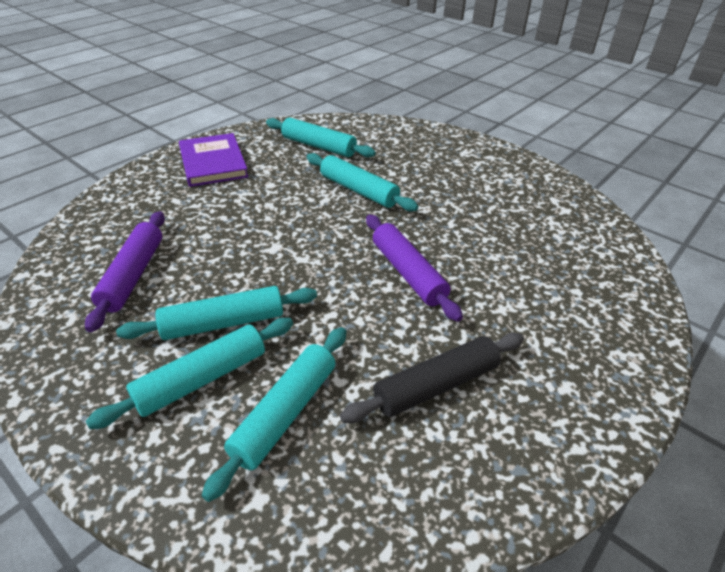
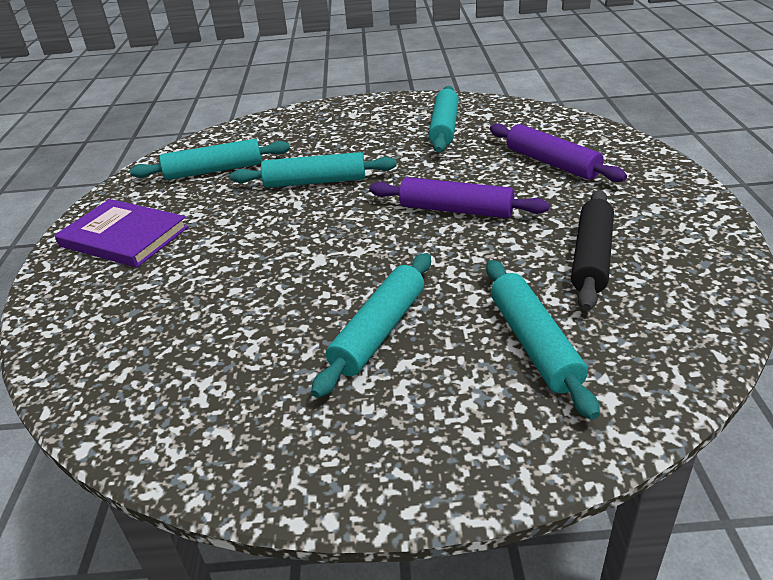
camera: 40 degrees left, 5 degrees down
purple rolling pin [85,211,165,332] -> purple rolling pin moved to [490,124,627,182]
turquoise rolling pin [86,318,293,429] -> turquoise rolling pin moved to [429,86,459,152]

